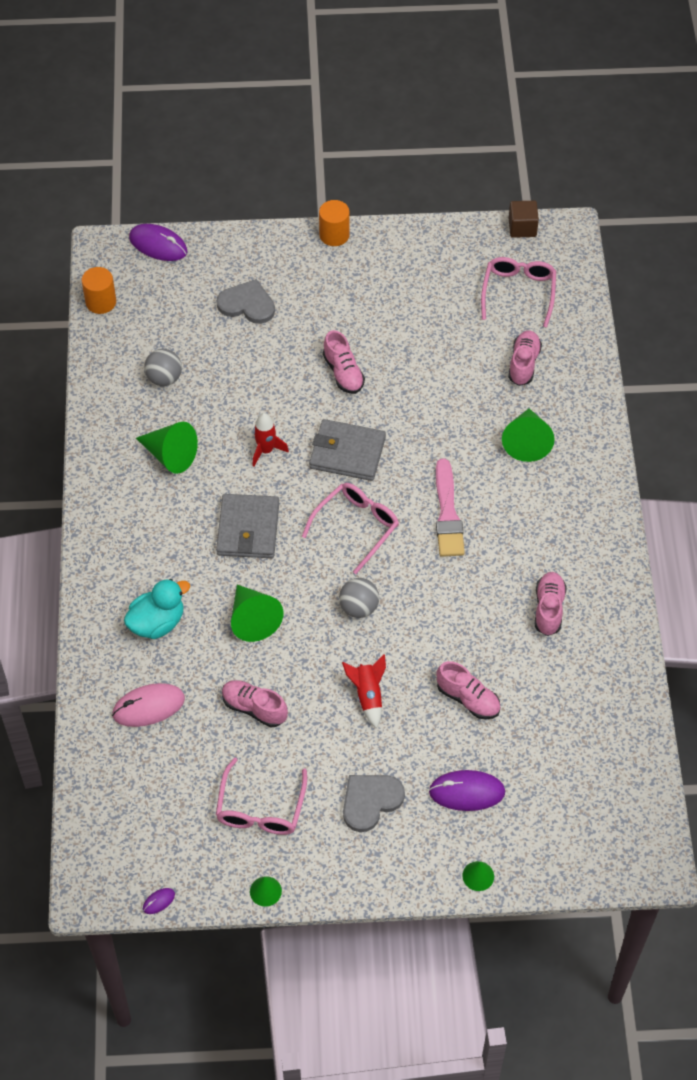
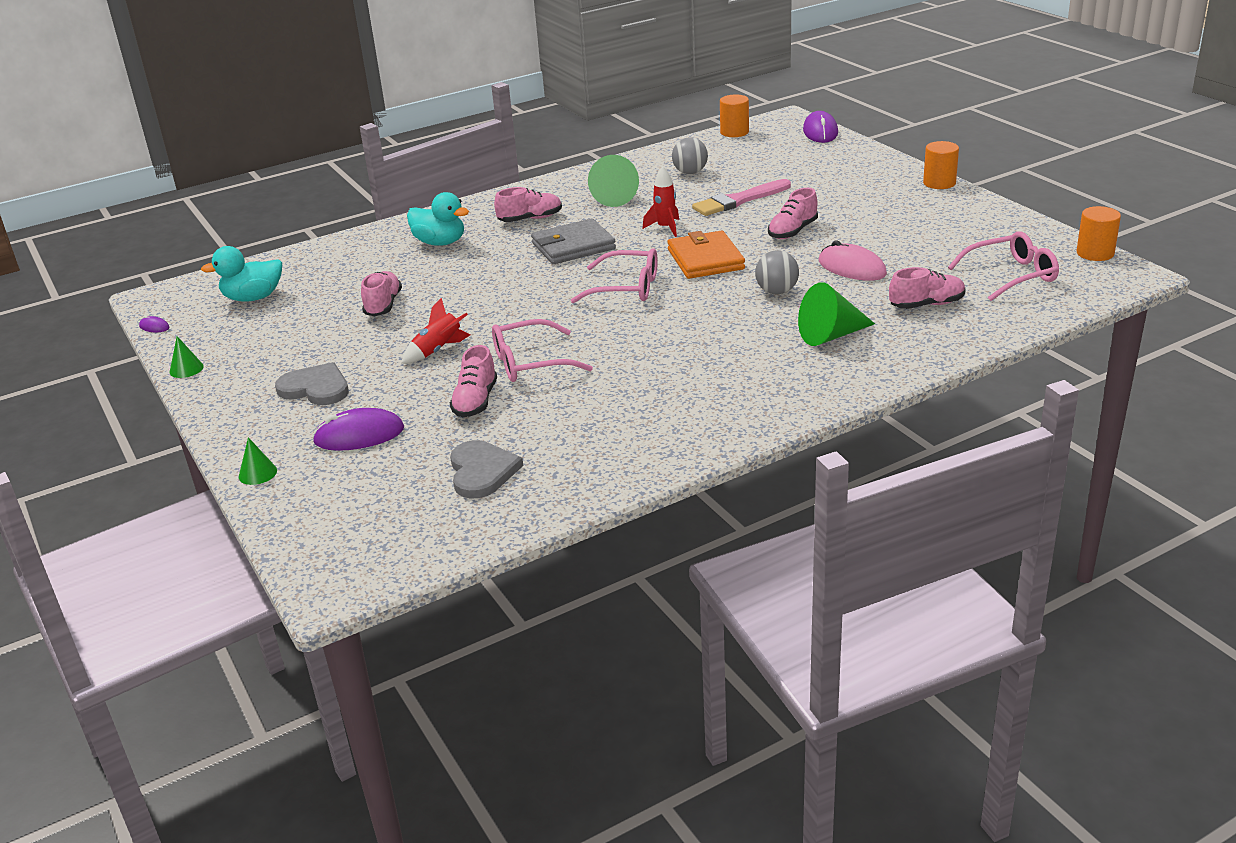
camera: 65 degrees right, 25 degrees down
pink mouse [112,683,185,727] -> pink mouse moved to [819,241,887,281]
grey heart [216,279,275,324] -> grey heart moved to [450,440,523,499]
pink glasses [216,757,307,835] -> pink glasses moved to [492,319,593,382]
green cone [231,585,284,642] -> none
grey wallet [309,419,386,481] -> orange wallet [667,230,745,279]
grey ball [339,578,379,618] -> grey ball moved to [755,250,799,294]
purple mouse [429,770,505,811] -> purple mouse turned 75 degrees counterclockwise [312,408,404,451]
pink brush [436,459,465,557] -> pink brush moved to [692,179,791,216]
brown cube [509,201,539,238] -> orange cylinder [1076,206,1121,261]
pink shoe [535,572,567,636] -> pink shoe moved to [494,187,562,222]
none -> turquoise duck [201,246,282,302]

